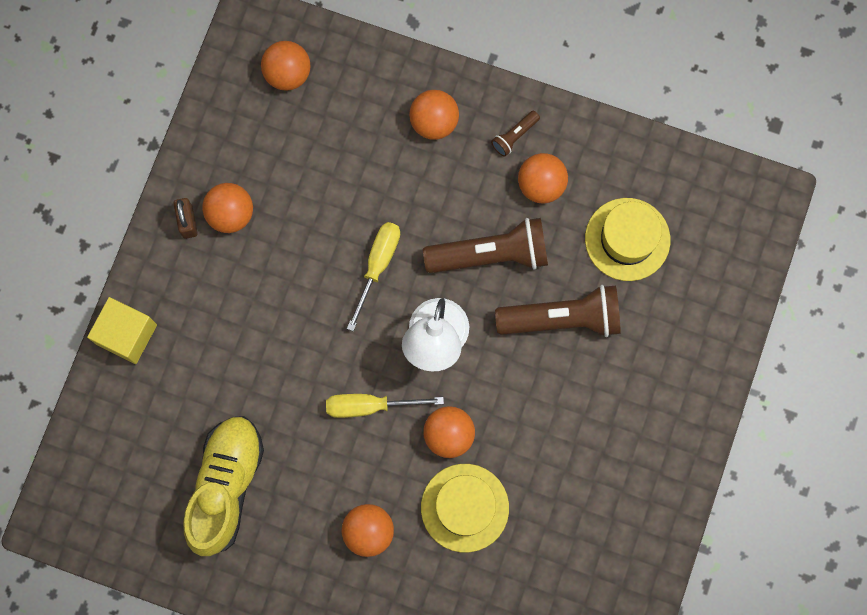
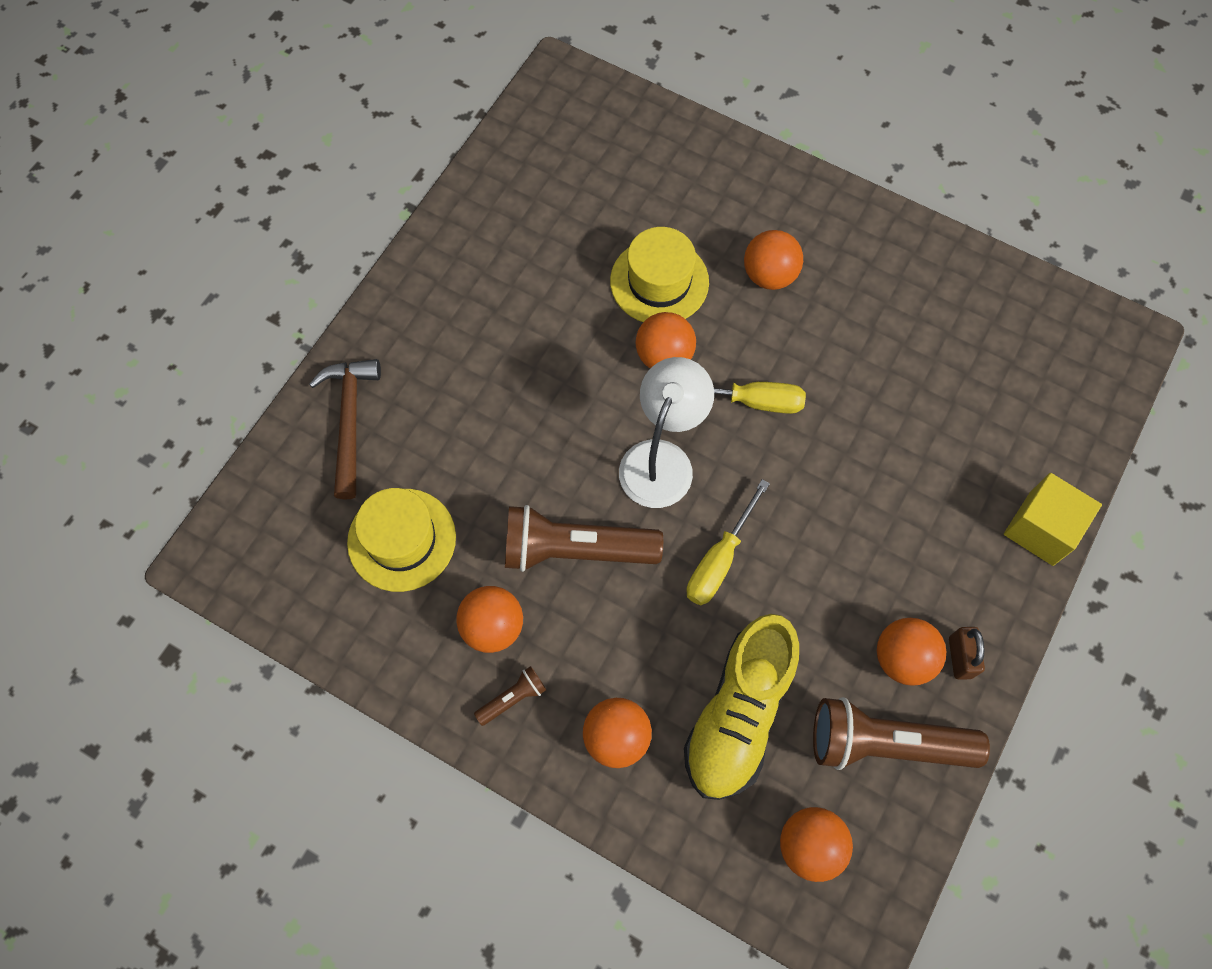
camera: 170 degrees left, 10 degrees down
yellow shoe [183,416,264,556] -> yellow shoe moved to [684,614,799,800]
brown flashlight [495,285,621,337] -> brown flashlight moved to [813,697,990,770]
none -> brown hammer [309,359,381,500]

